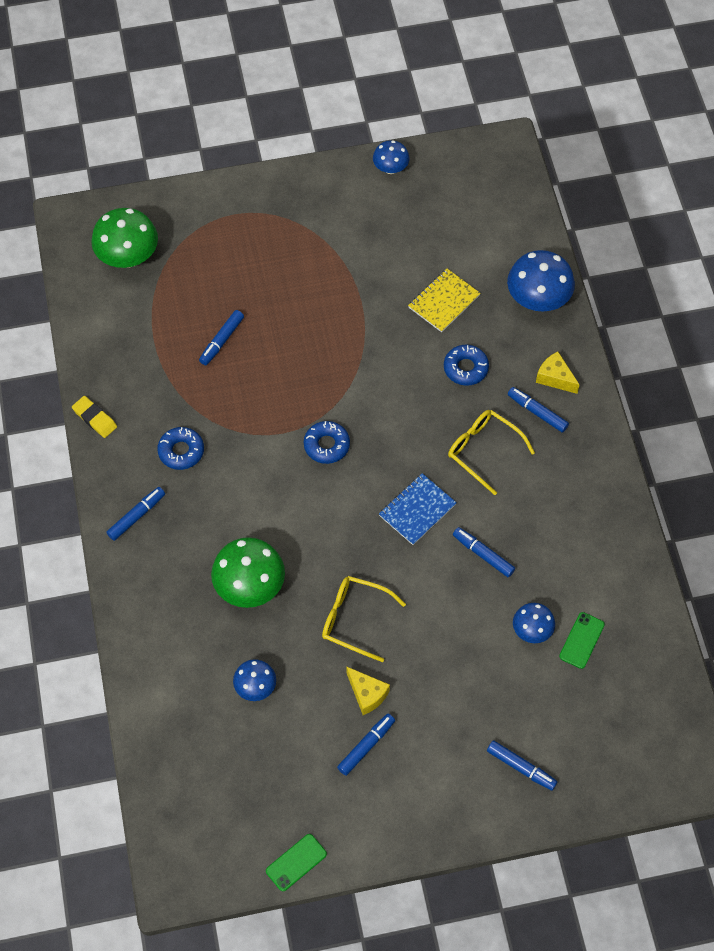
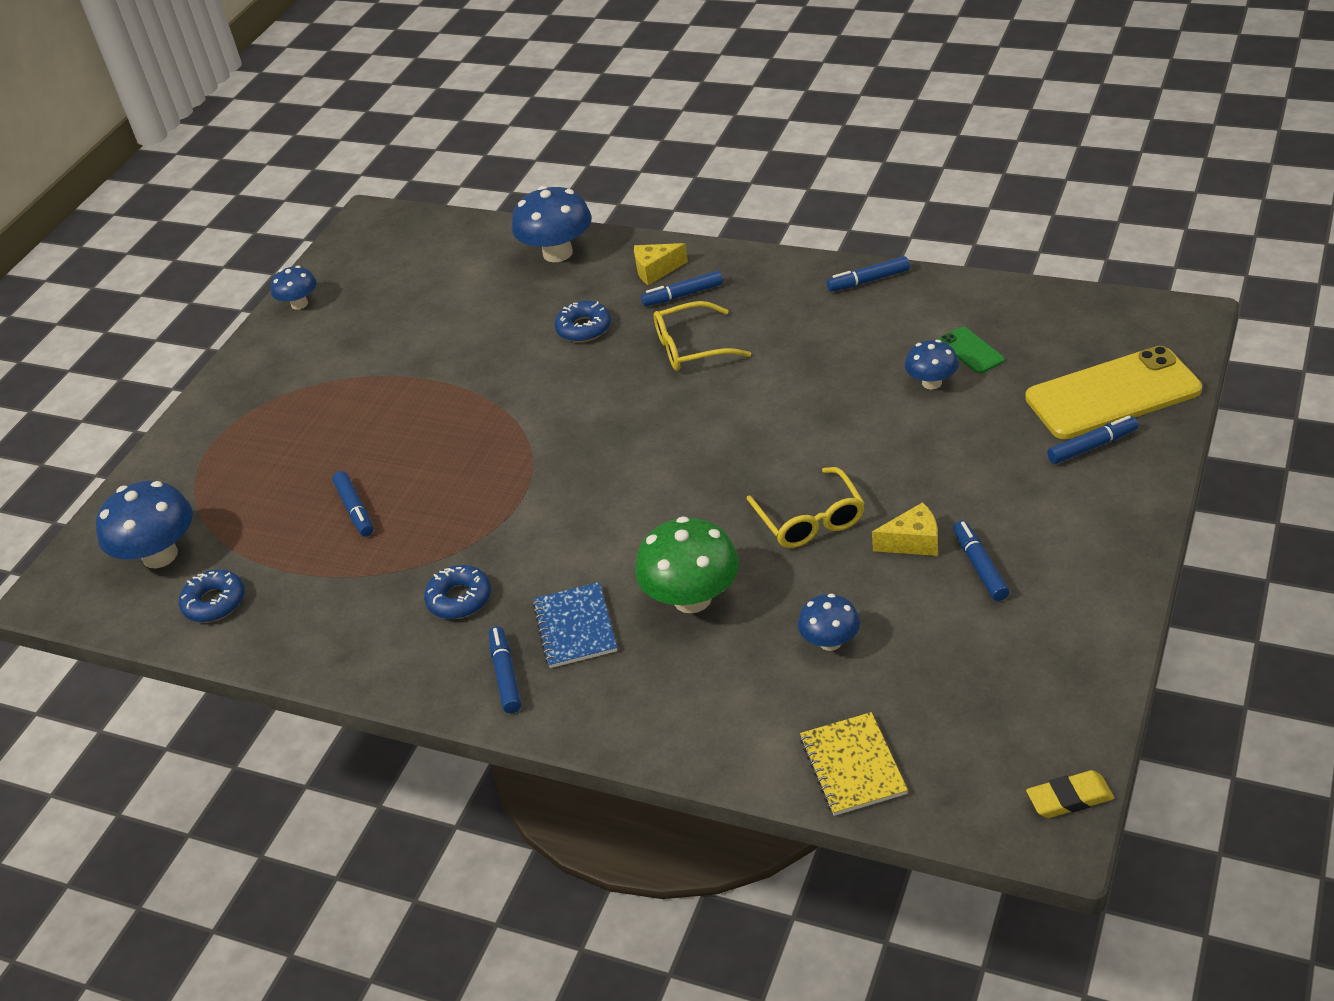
camera: 50 degrees left, 20 degrees down
yellow eraser [72,396,117,438] -> yellow eraser moved to [1026,770,1114,818]
green mushroom [91,208,158,268] -> blue mushroom [96,481,193,568]
green phone [266,834,327,891] -> none
blue donut [304,421,350,464] -> blue donut moved to [179,569,245,622]
yellow glasses [322,576,406,662] -> yellow glasses turned 75 degrees counterclockwise [747,467,865,548]
blue notebook [379,473,457,545] -> blue notebook moved to [532,582,617,668]
yellow notebook [408,269,481,332] -> yellow notebook moved to [800,712,908,816]
blue marker [453,527,515,577] -> blue marker moved to [827,256,910,292]
none -> yellow phone [1025,346,1202,439]

